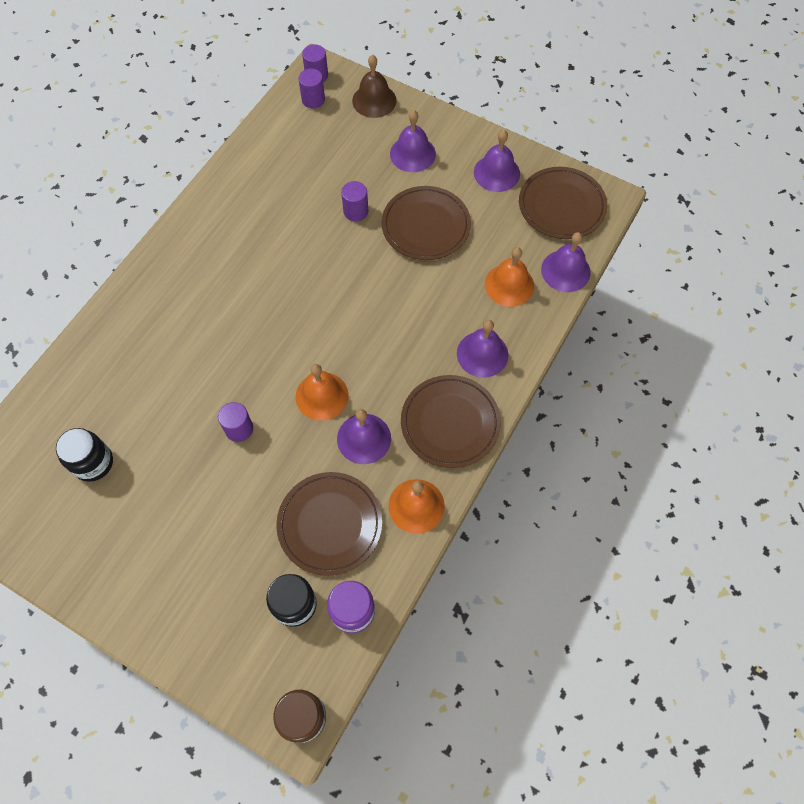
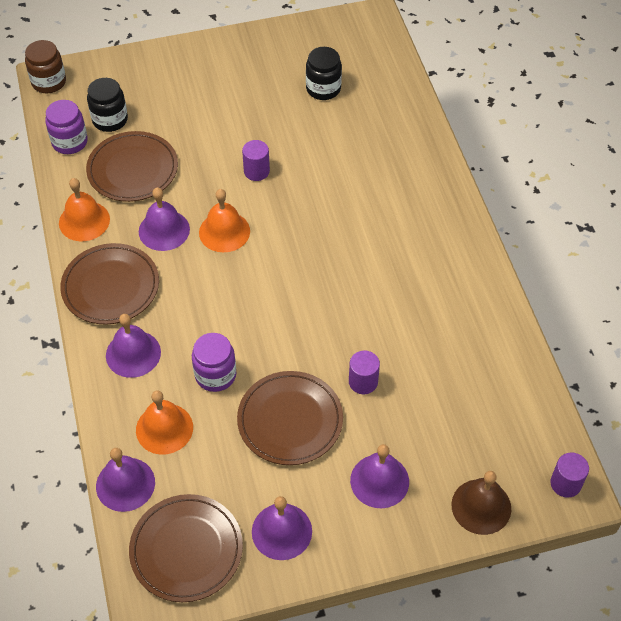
camera: 135 degrees right, 10 degrees down
purple cylinder [298,69,325,109] -> none
none -> purple jar [192,333,236,392]

